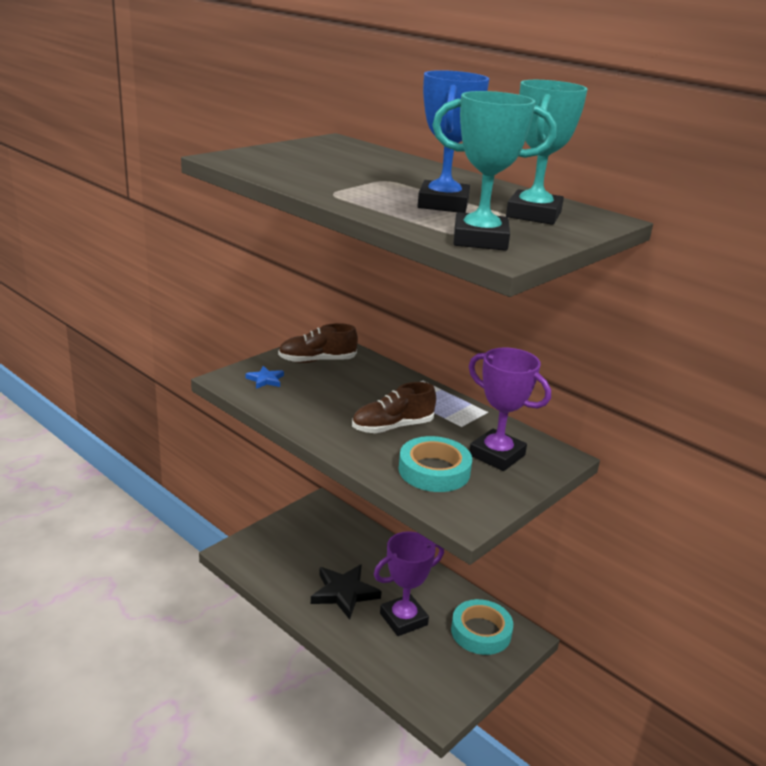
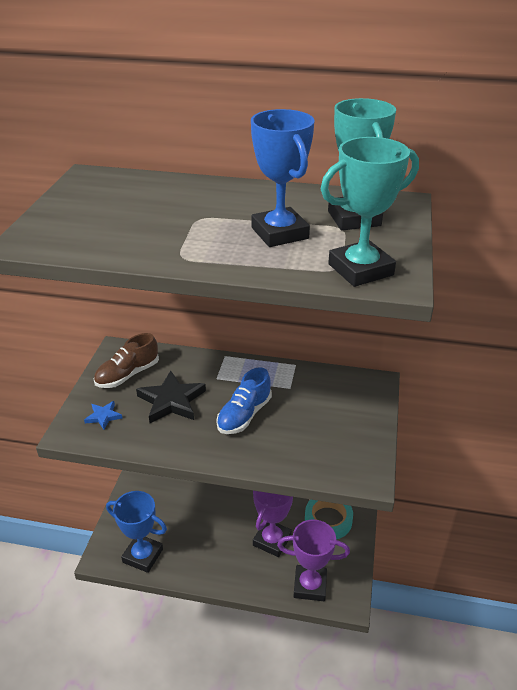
camera: 30 degrees left, 10 degrees up
black star [311,564,382,620] -> black star moved to [136,371,206,423]
brown shoe [352,382,436,433] -> blue shoe [216,367,272,434]
turquoise tape [399,436,472,492] -> none
purple trophy [469,348,551,471] -> purple trophy moved to [277,520,350,601]
none -> blue trophy [106,491,167,573]

